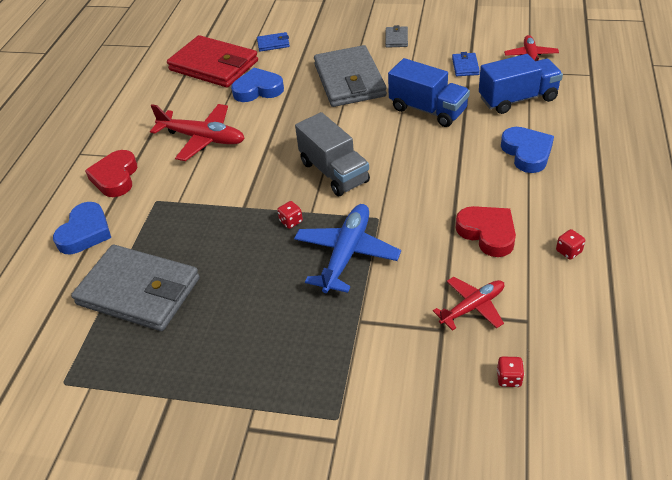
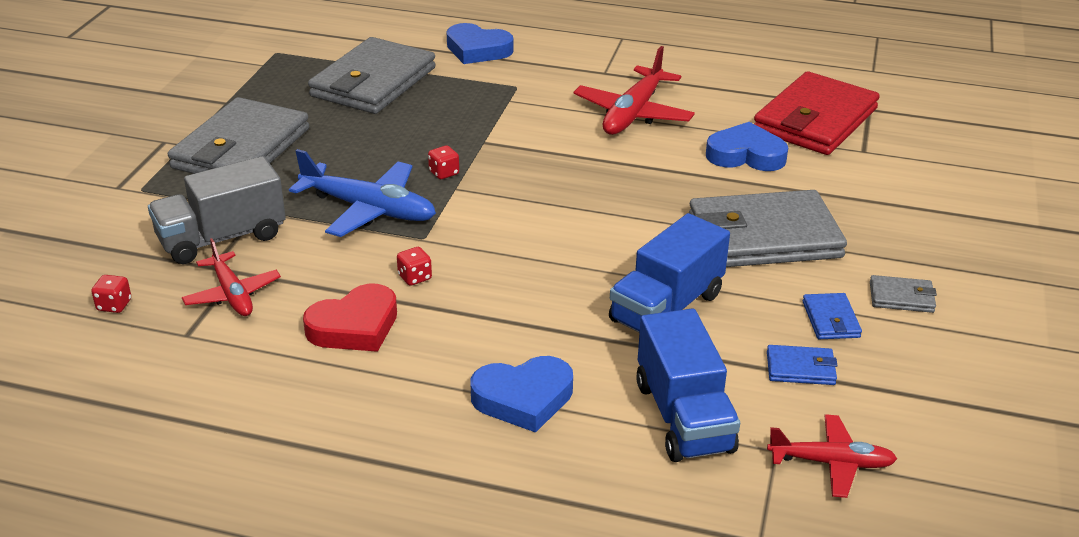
camera: 90 degrees right, 10 degrees down
red heart [85,150,137,197] -> none
blue heart [231,68,284,102] -> blue heart turned 75 degrees counterclockwise [706,122,788,171]
blue wallet [257,32,290,52] -> blue wallet moved to [803,293,862,339]
grey truck [295,112,370,196] -> grey truck moved to [148,156,286,264]
red dice [556,229,585,260] -> red dice moved to [397,247,432,286]
none -> grey wallet [168,97,309,174]

